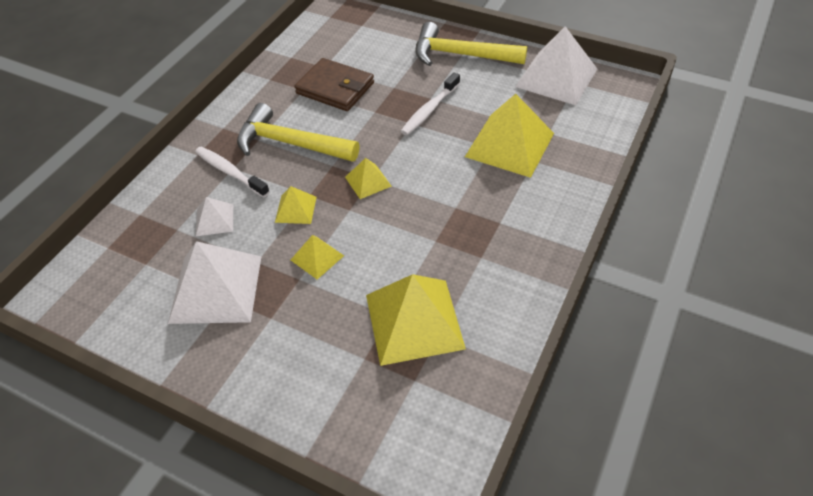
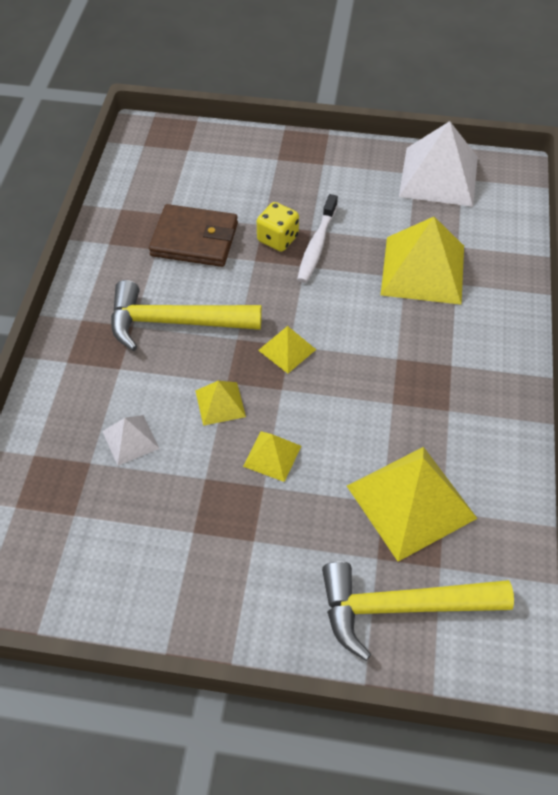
camera: 20 degrees left, 5 degrees up
white pyramid [168,241,262,324] -> none
white toothbrush [195,147,270,198] -> none
yellow hammer [415,22,527,66] -> yellow hammer moved to [322,561,514,661]
none -> yellow dice [257,202,299,252]

